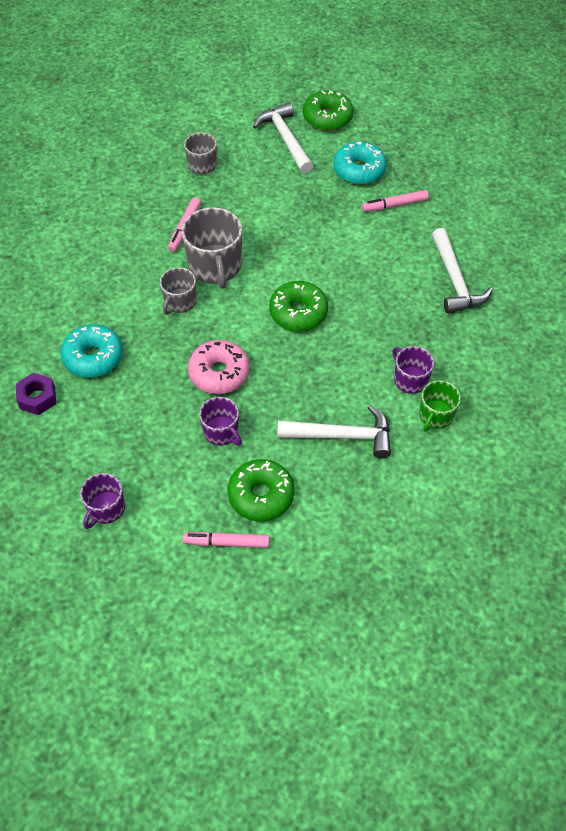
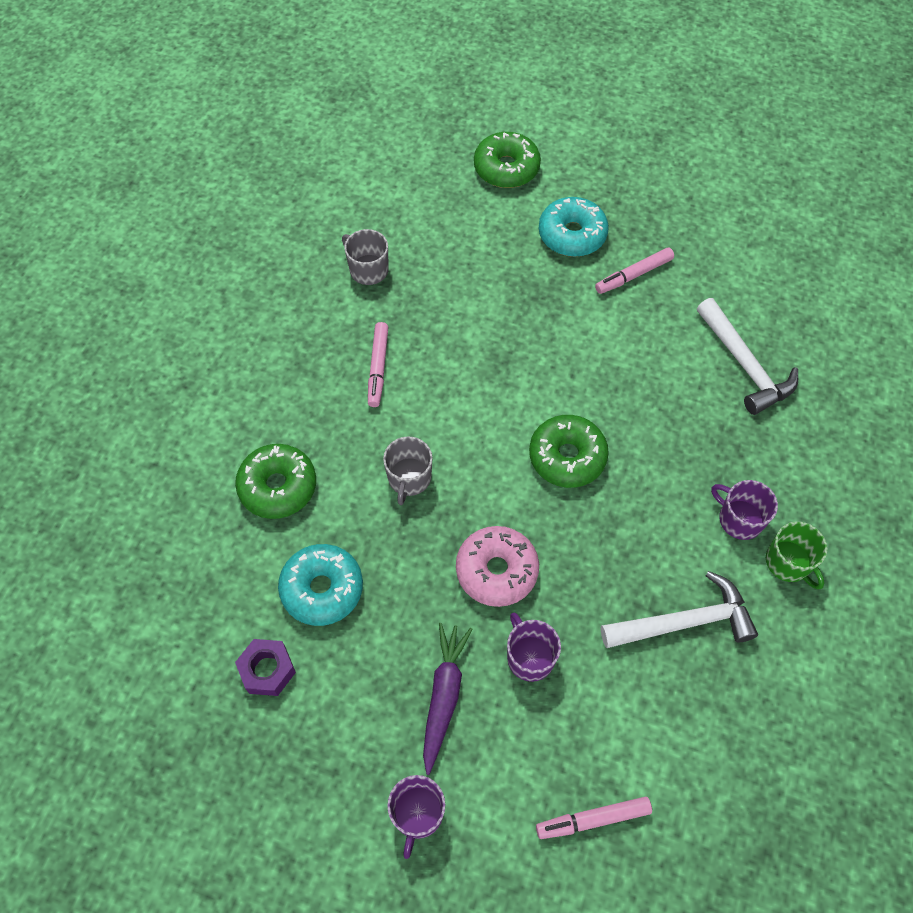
camera: 15 degrees left, 5 degrees up
grey mug [182,207,242,289] -> none
purple mug [199,397,242,446] -> purple mug turned 150 degrees counterclockwise [507,613,561,682]
green donut [228,459,294,522] -> green donut moved to [235,444,316,519]
white hammer [253,103,313,173] -> none
green mug [419,380,461,432] -> green mug turned 45 degrees counterclockwise [766,522,827,589]
none -> purple carrot [423,623,472,775]

